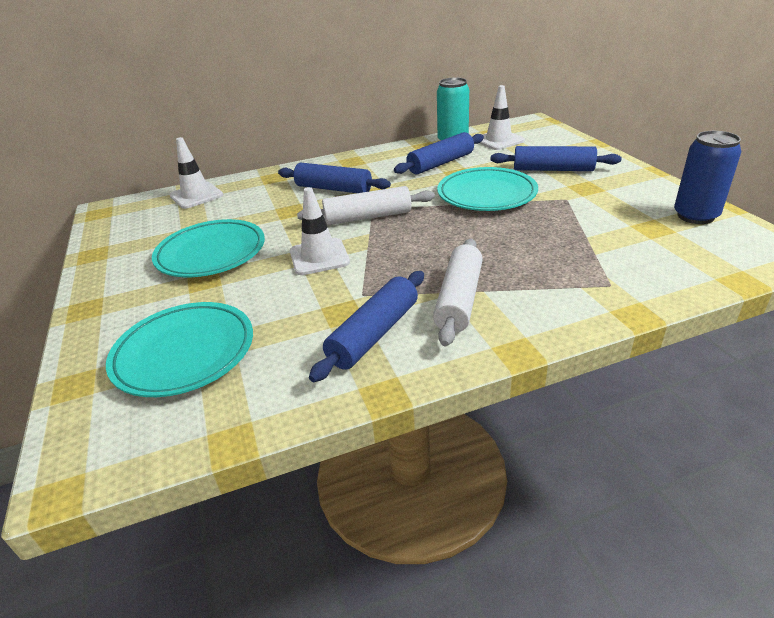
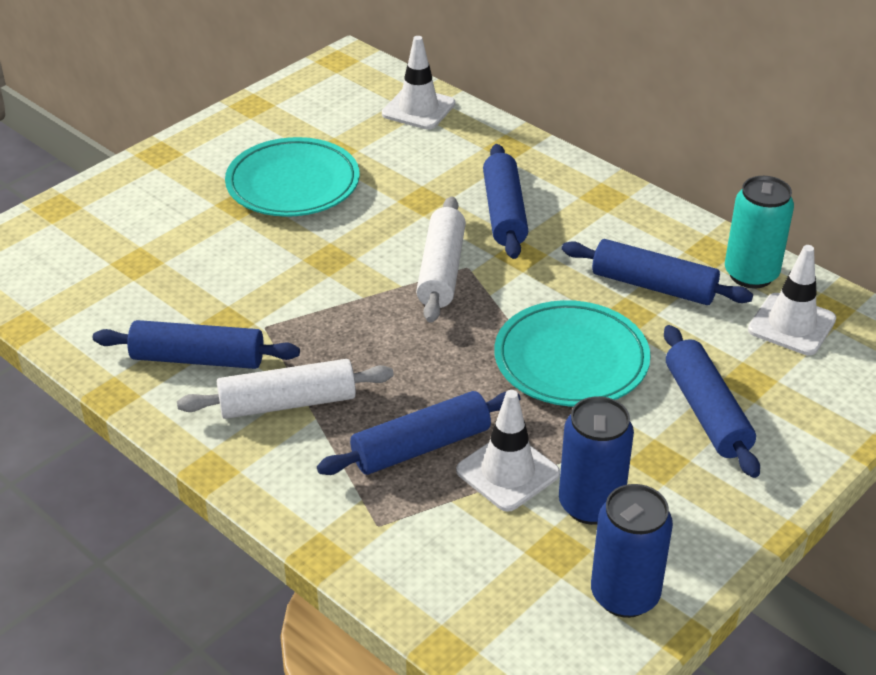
camera: 60 degrees right, 5 degrees up
turquoise plate [106,302,253,397] -> none
white traffic cone [290,187,350,275] -> white traffic cone moved to [456,390,560,512]
white rolling pin [297,186,435,225] -> white rolling pin turned 45 degrees clockwise [416,196,466,323]
none -> blue rolling pin [317,391,520,475]
none -> blue can [559,396,634,525]

